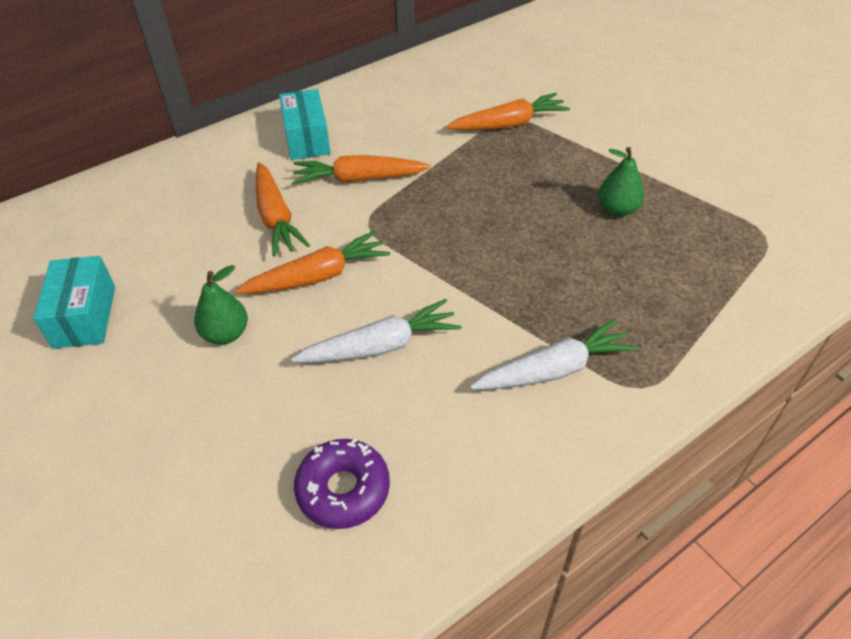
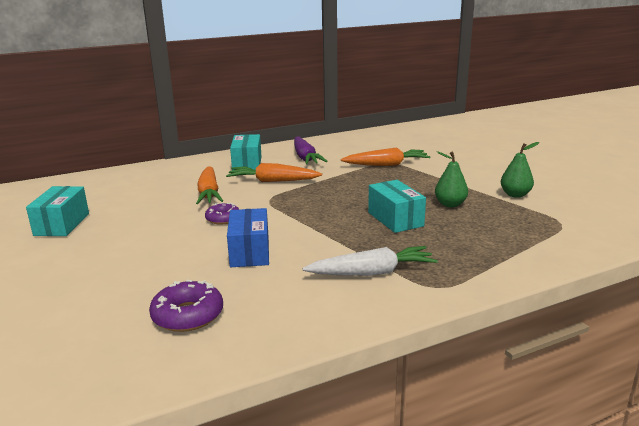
camera: 10 degrees right, 25 degrees down
green pear [194,265,248,344] -> green pear moved to [501,142,539,198]
orange carrot [235,231,390,294] -> purple donut [205,203,240,224]
white carrot [291,299,461,363] -> blue box [227,208,269,267]
none -> purple carrot [294,136,328,165]
none -> turquoise box [368,180,426,233]

